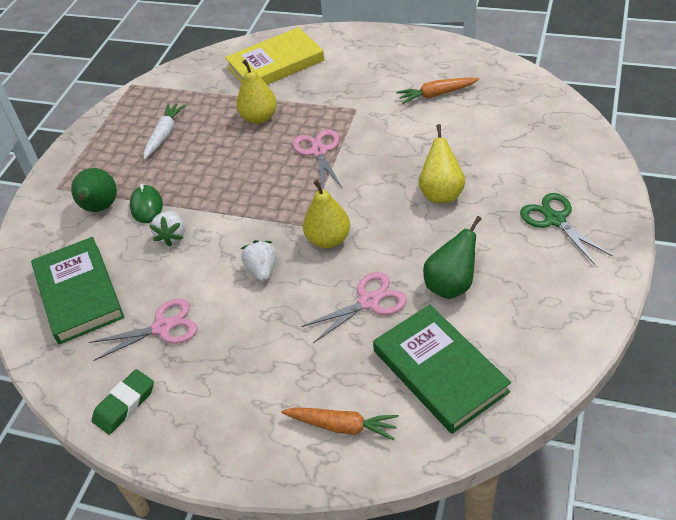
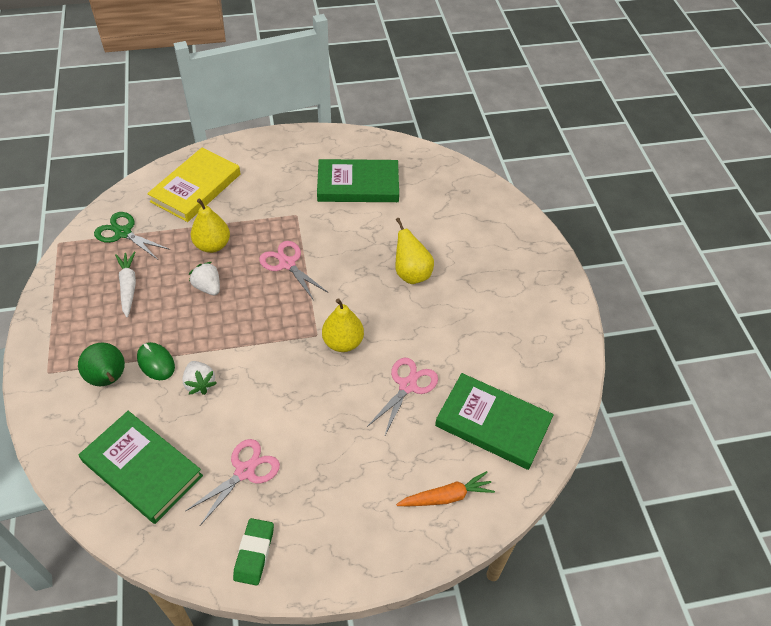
camera: 35 degrees left, 5 degrees up
white strawberry [241,240,277,282] -> white strawberry moved to [189,262,220,295]
orange carrot [396,78,479,104] -> green book [317,159,399,202]
green pear [423,216,482,299] -> none
green scissors [520,193,613,265] -> green scissors moved to [94,212,170,260]

